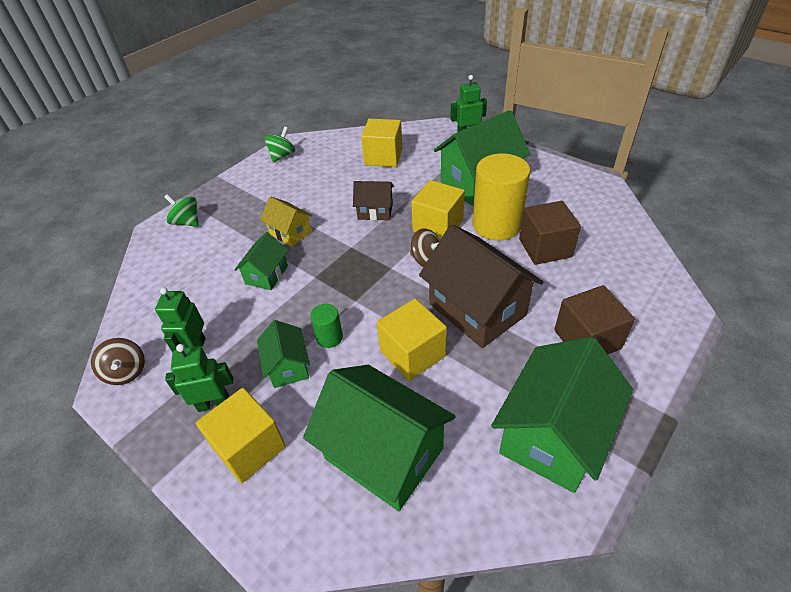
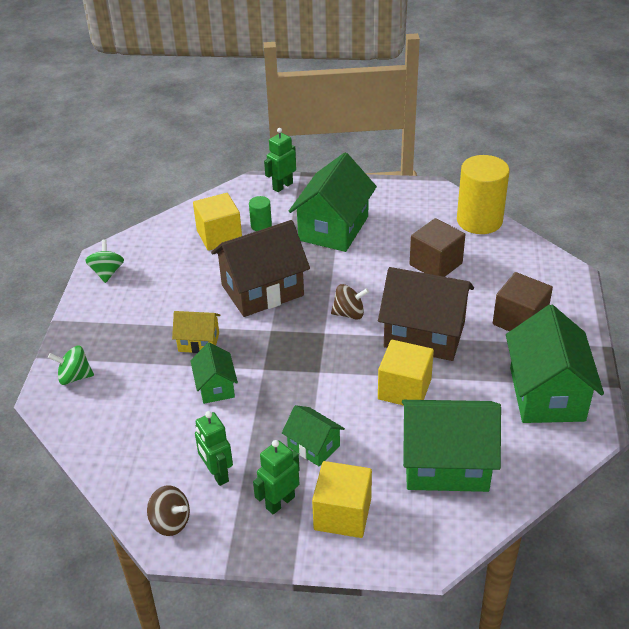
camera: 35 degrees left, 5 degrees down
green cylinder [310,304,343,348] -> green cylinder moved to [249,196,272,231]
brown house [353,181,394,221] -> brown house [211,220,310,317], size x1.93
yellow cube [411,180,465,240] -> none
yellow cylinder [472,154,530,240] -> yellow cylinder moved to [457,155,509,234]

